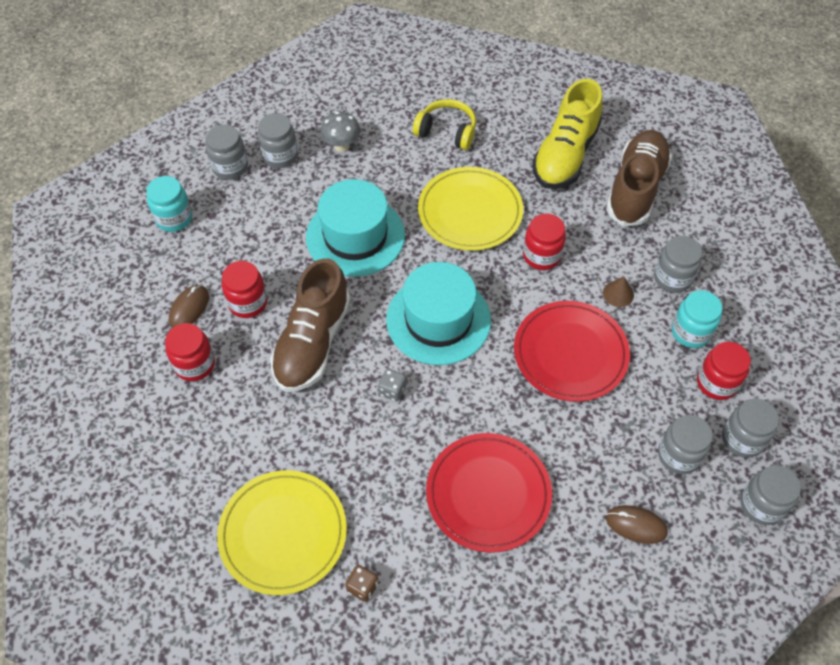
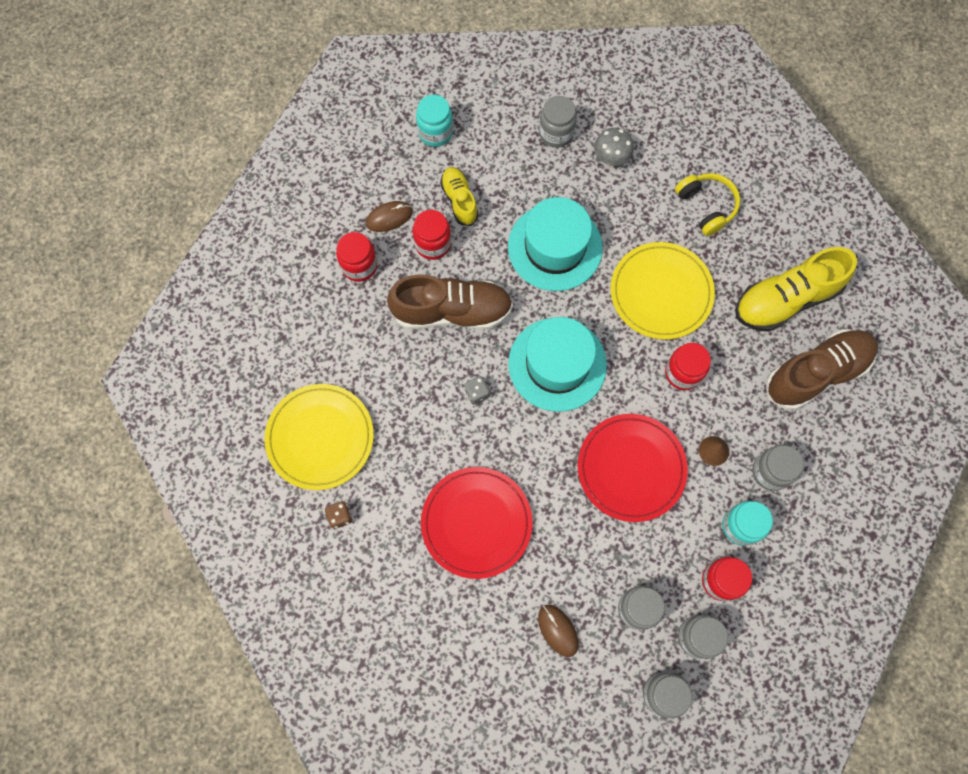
camera: 40 degrees right, 15 degrees up
grey jar [206,125,248,180] -> none
brown shoe [270,258,351,392] -> brown shoe turned 150 degrees counterclockwise [387,274,513,330]
none -> yellow shoe [440,167,479,226]

